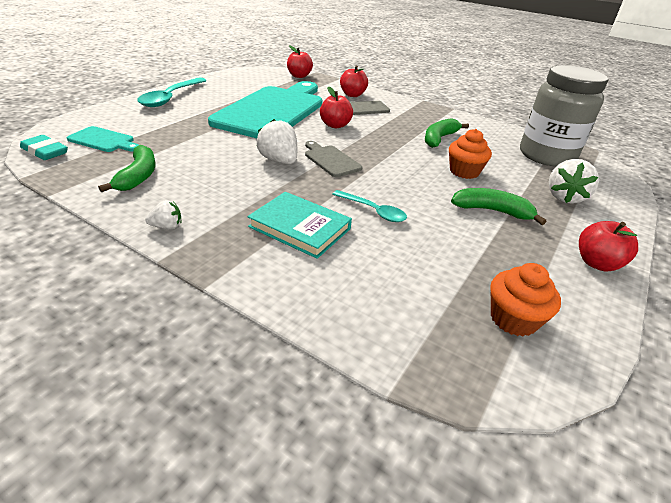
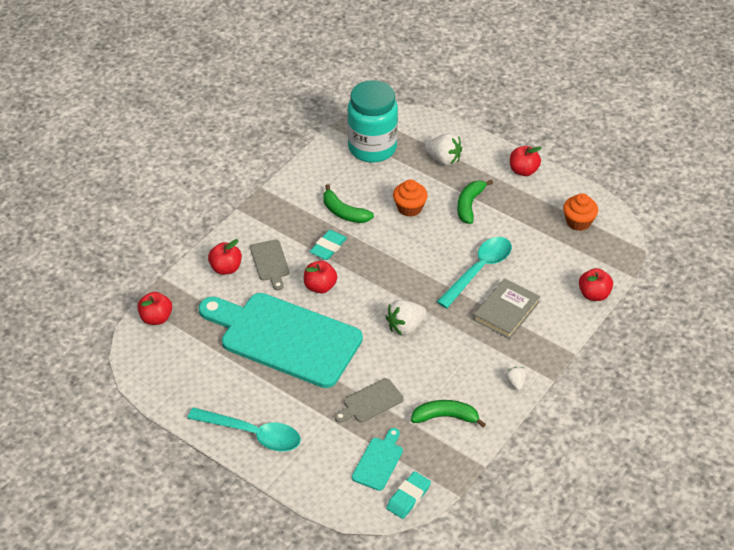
camera: 85 degrees left, 10 degrees up
turquoise book [247,192,352,259] -> grey book [473,278,540,339]
grey cutting board [305,141,362,177] -> grey cutting board moved to [335,378,404,423]
turquoise spoon [332,190,407,222] -> turquoise spoon [437,237,512,308], size x1.74
grey jar [520,65,608,167] -> turquoise jar [347,80,398,163]
none -> turquoise eraser [310,230,347,260]
none -> red apple [579,268,613,301]

